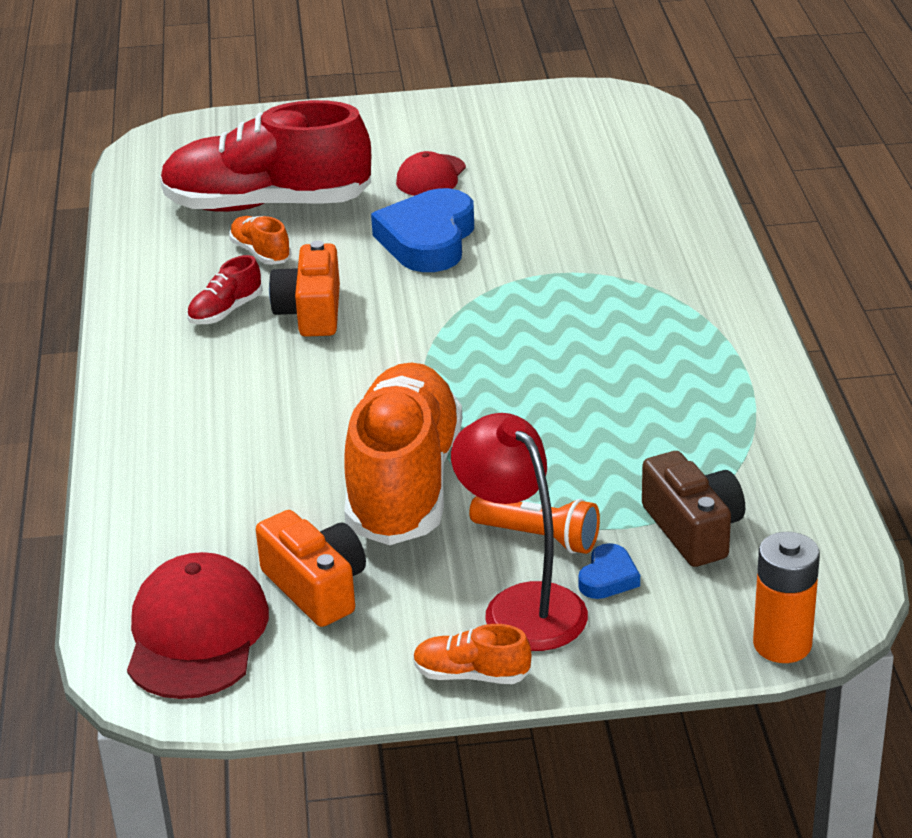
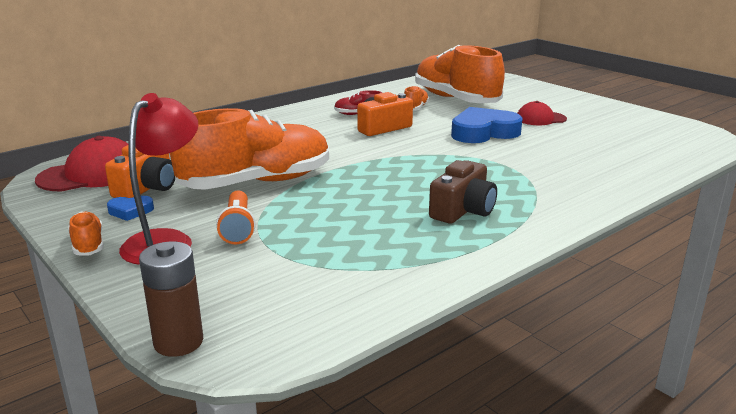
camera: 55 degrees right, 10 degrees down
red shoe [160,100,371,212] -> orange shoe [415,45,505,103]
blue heart [578,543,640,599] -> blue heart moved to [107,196,154,221]
brown camera [642,451,745,567] -> brown camera moved to [429,160,497,224]
orange battery [753,532,820,663] -> brown battery [139,242,203,357]

